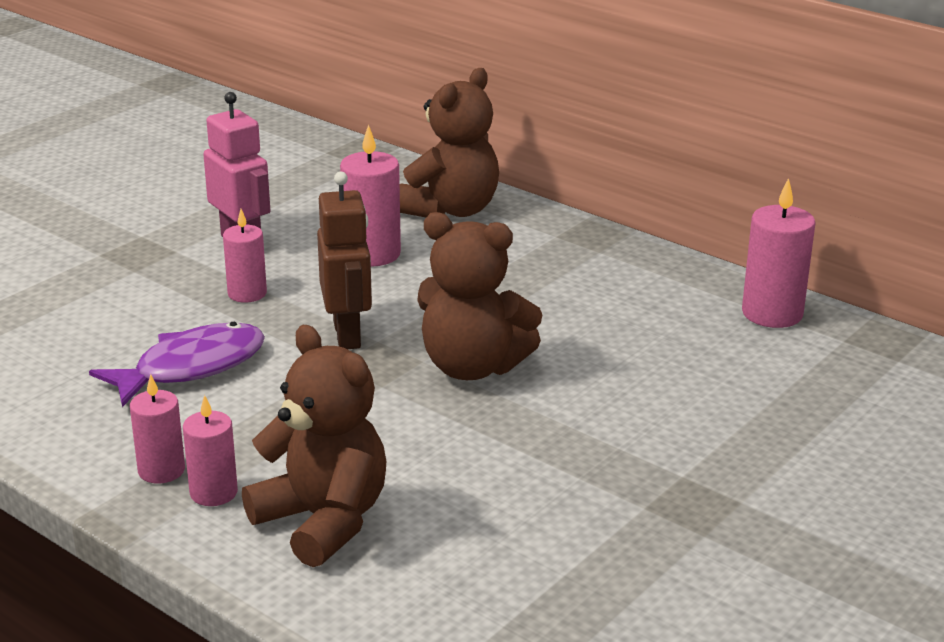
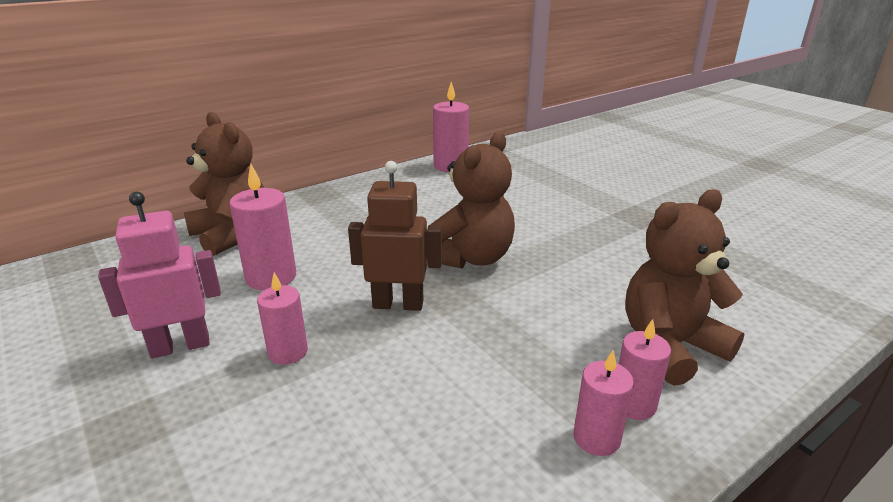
camera: 75 degrees left, 0 degrees up
purple fish [89,322,265,407] -> none

